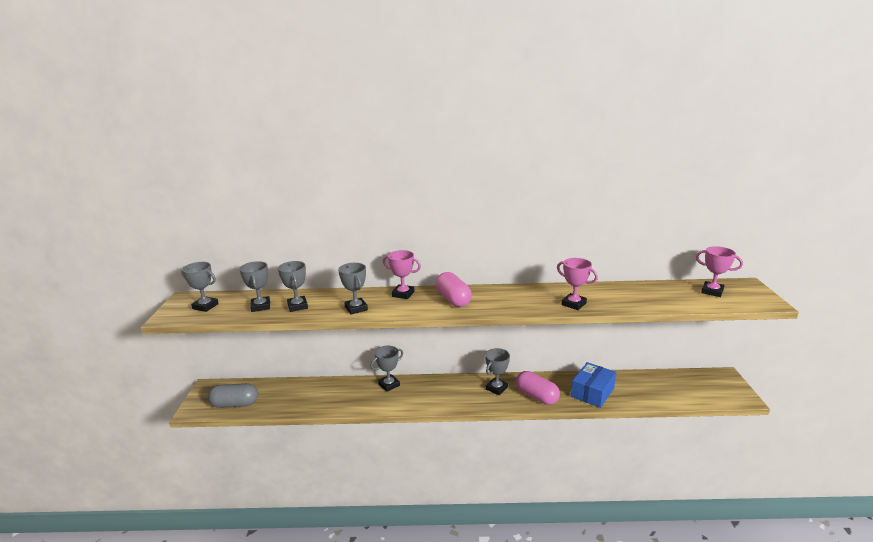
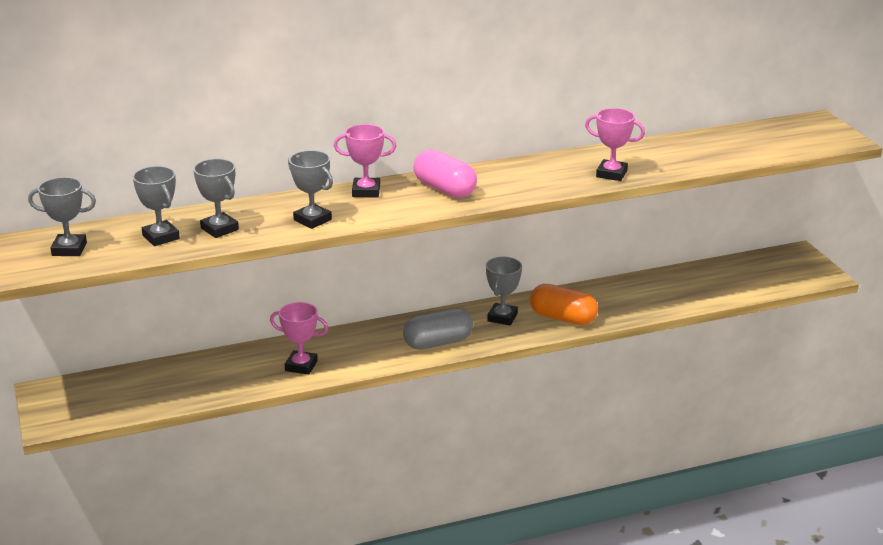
camera: 20 degrees left, 5 degrees up
grey capsule [208,383,258,408] -> grey capsule moved to [403,308,473,350]
grey trophy [370,346,403,392] -> none
pink capsule [516,371,560,405] -> orange capsule [530,284,598,325]
blue box [571,362,616,408] -> none
pink trophy [696,246,743,297] -> pink trophy moved to [270,302,328,375]

